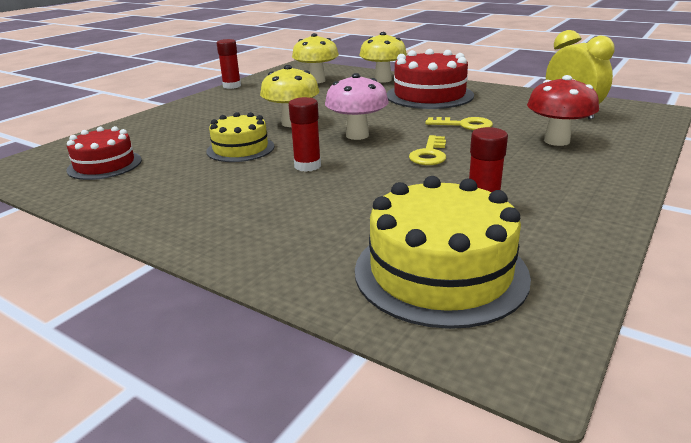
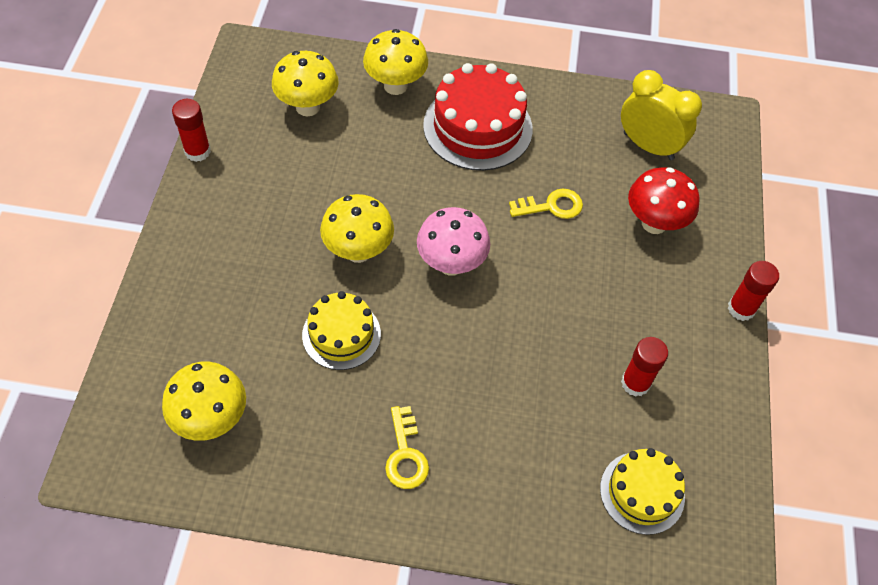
camera: 30 degrees left, 30 degrees up
red cake [66,126,142,180] -> yellow mushroom [162,362,246,441]
red glue stick [289,97,321,172] -> red glue stick moved to [728,261,779,321]
yellow cake [355,176,531,329] -> yellow cake [600,448,685,535], size x0.62
yellow key [409,135,446,165] -> yellow key moved to [385,406,429,489]

